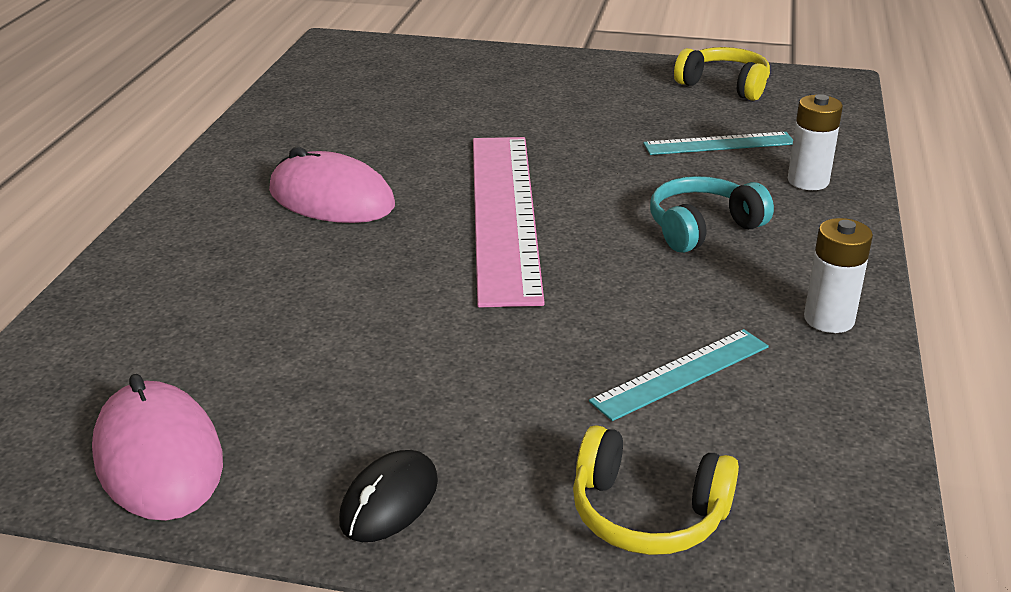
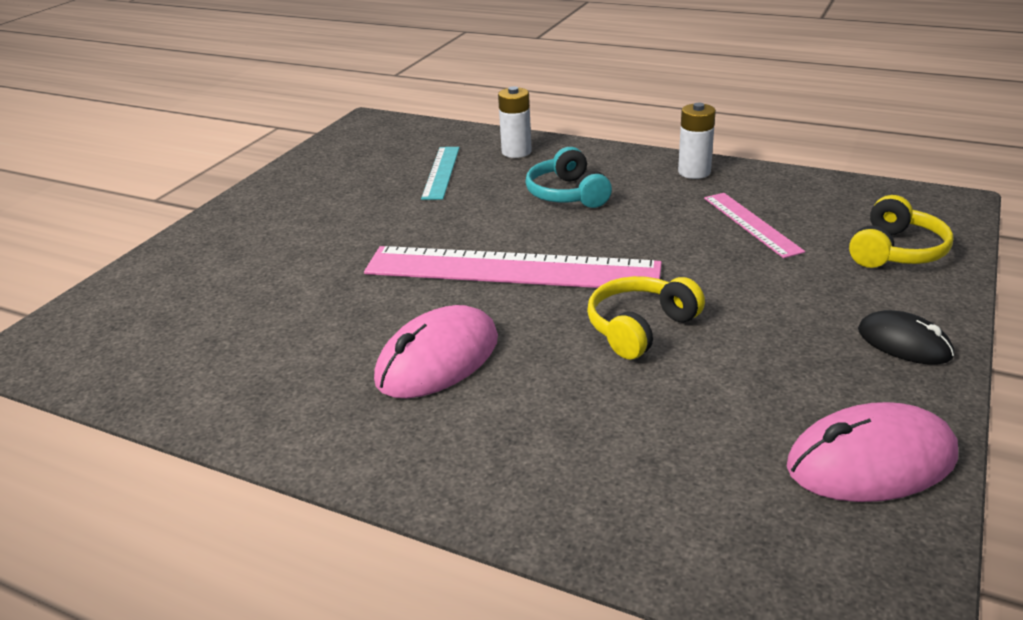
camera: 75 degrees left, 0 degrees up
turquoise ruler [589,329,769,421] -> pink ruler [704,193,805,258]
yellow headphones [674,47,770,101] -> yellow headphones moved to [587,276,705,359]

